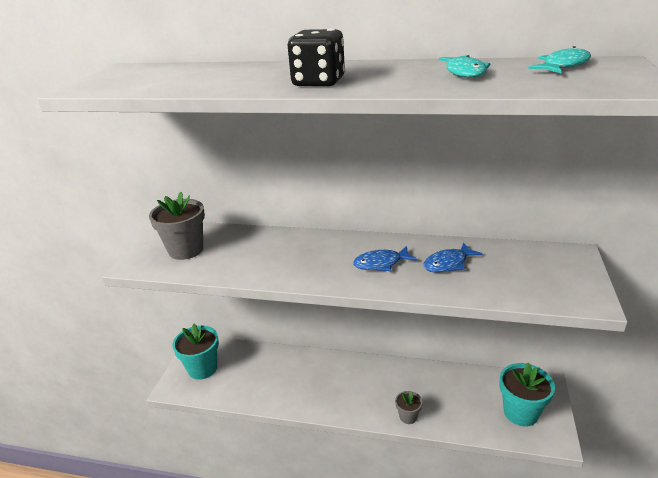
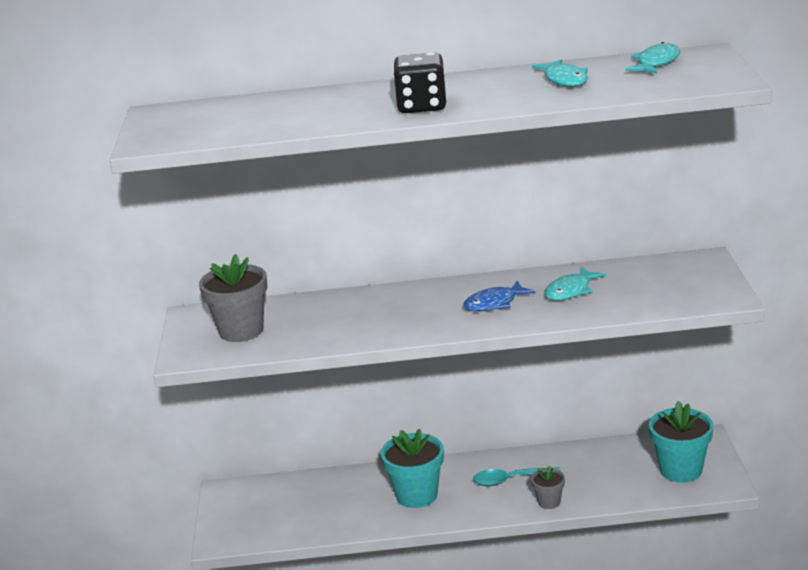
camera: 15 degrees left, 5 degrees down
turquoise flower pot [172,324,219,380] -> turquoise flower pot moved to [381,429,444,508]
blue fish [424,243,483,273] -> turquoise fish [545,267,606,301]
none -> turquoise spoon [473,467,561,486]

